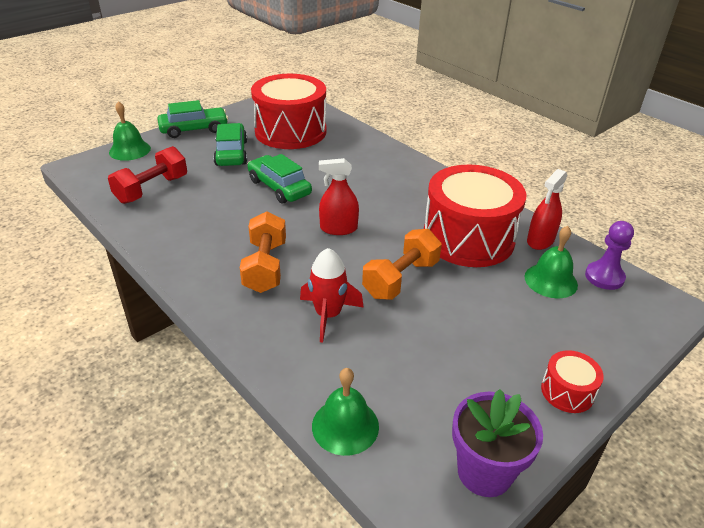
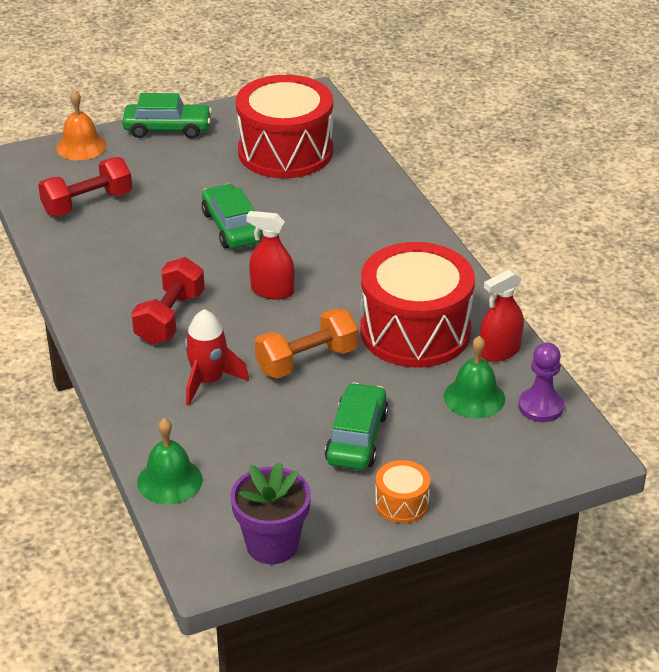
camera: 20 degrees right, 0 degrees up
green bell [109,101,151,161] -> orange bell [56,90,107,160]
green car [213,123,247,166] -> green car moved to [325,383,388,470]
orange dumbbell [240,212,286,293] -> red dumbbell [131,257,205,345]
red drum [541,350,604,413] -> orange drum [375,460,430,523]

